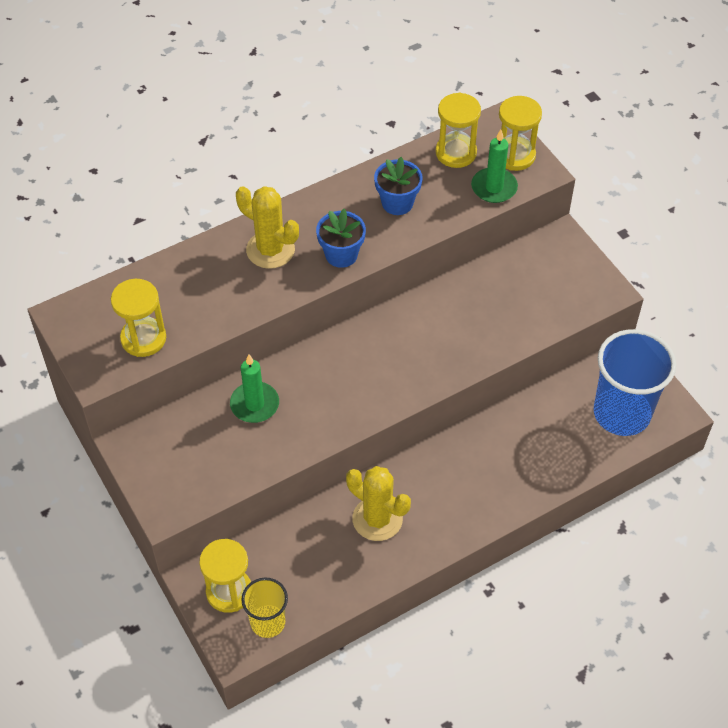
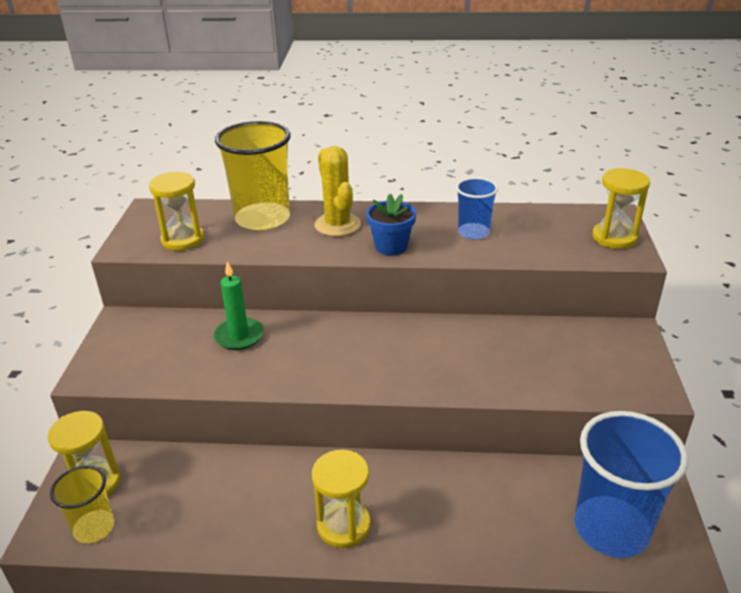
camera: 35 degrees right, 20 degrees down
yellow cactus [346,466,411,541] -> none
blue flower pot [374,157,423,215] -> blue cup [456,177,498,239]
yellow hourglass [435,93,481,168] -> yellow hourglass moved to [312,450,371,548]
green candle [471,129,518,203] -> none
none -> yellow cup [215,121,291,231]

